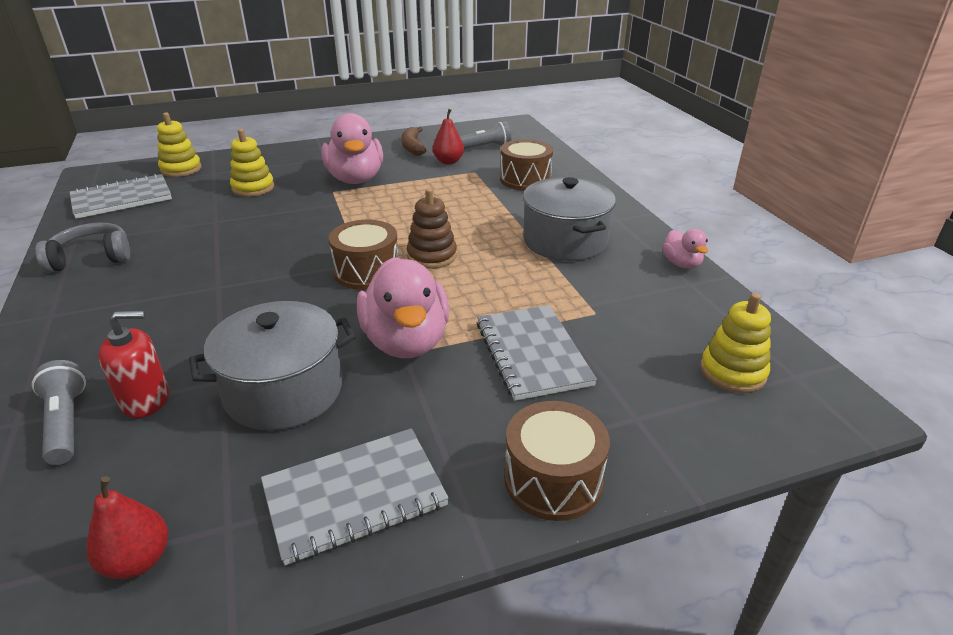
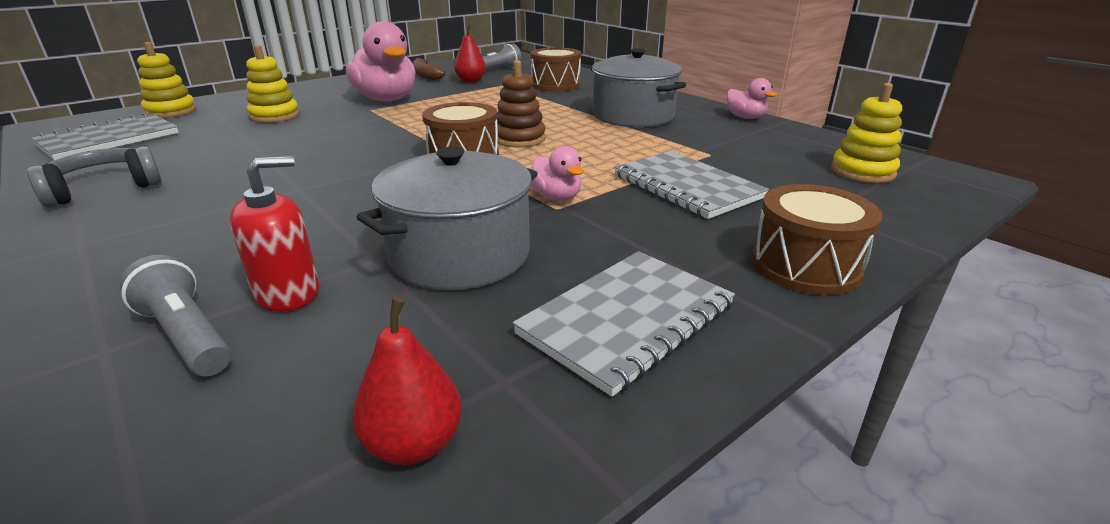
camera: 20 degrees left, 5 degrees down
pink duck [357,257,450,358] -> pink duck [531,146,584,201], size x0.49

